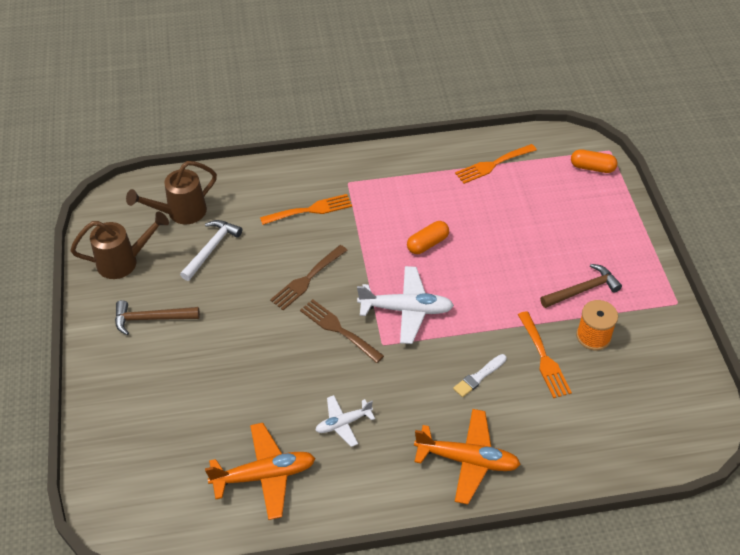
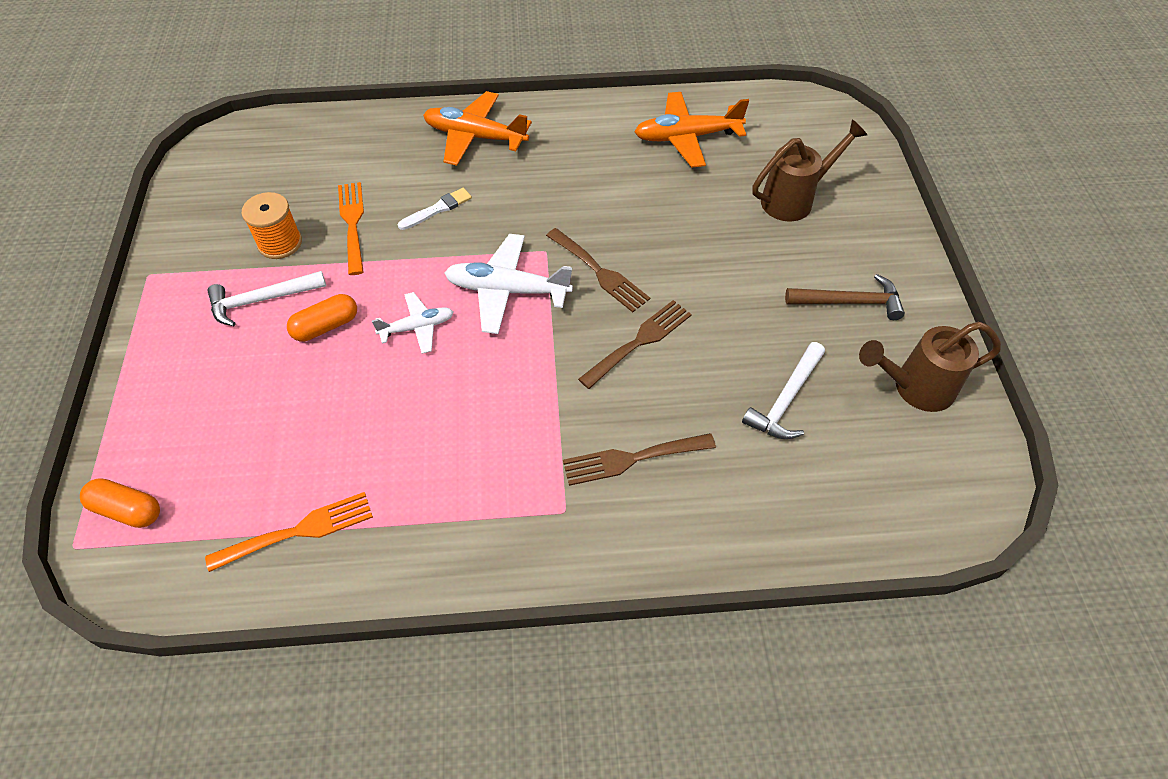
camera: 175 degrees left, 5 degrees up
brown watering can [126,161,217,224] -> brown watering can moved to [752,119,867,222]
orange fork [260,194,352,225] -> brown fork [563,433,716,486]
white plane [315,395,375,447] -> white plane moved to [372,292,453,354]
orange capsule [407,221,449,254] -> orange capsule moved to [287,294,357,342]
brown hammer [540,264,622,308] -> white hammer [207,271,326,326]

